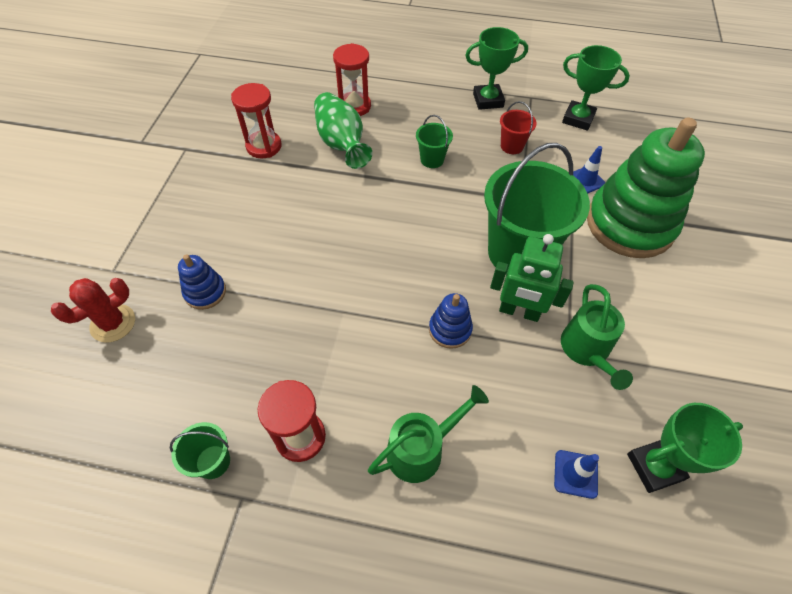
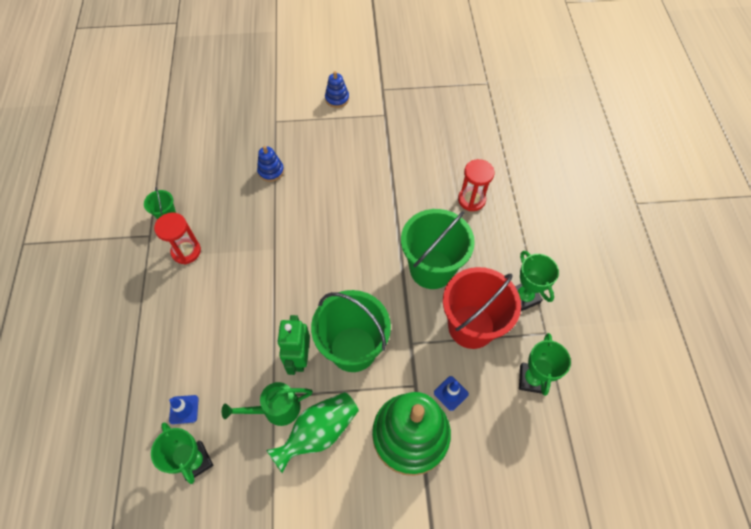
camera: 75 degrees right, 5 degrees up
red cactus [51,278,135,343] -> none
red hourglass [231,83,281,159] -> none
green vase [314,92,373,169] -> green vase moved to [266,392,359,473]
green watering can [368,385,489,483] -> none
green bucket [416,115,453,168] -> green bucket [401,209,475,289], size x2.28
blue stacking toy [429,293,473,349] -> blue stacking toy moved to [325,71,349,108]
red bucket [500,101,536,154] -> red bucket [443,267,521,349], size x2.28

